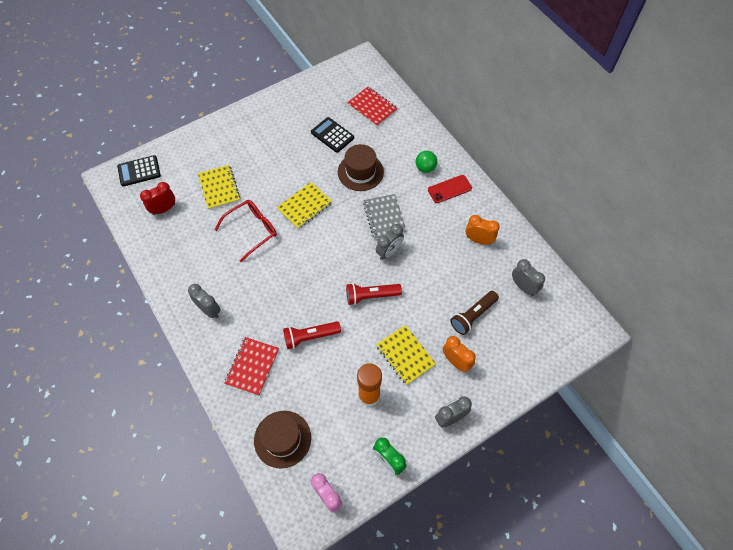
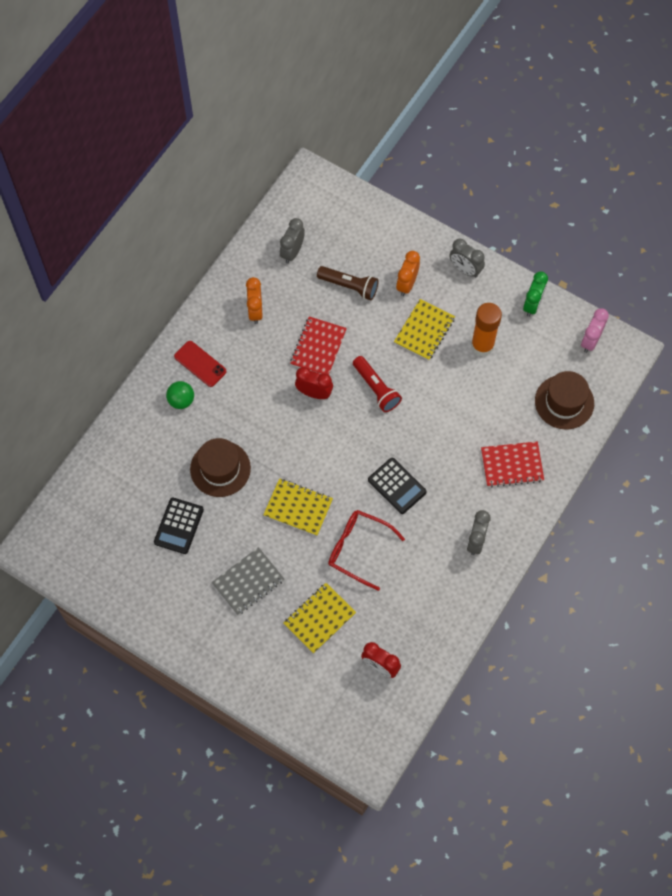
camera: 115 degrees left, 5 degrees up
black calculator [117,155,161,187] -> black calculator moved to [368,458,427,514]
red flashlight [283,322,341,349] -> none
red notebook [347,87,398,126] -> red notebook moved to [290,317,347,375]
grey notebook [363,194,407,239] -> grey notebook moved to [212,547,284,615]
grey clock [376,224,404,260] -> red clock [295,367,333,399]

